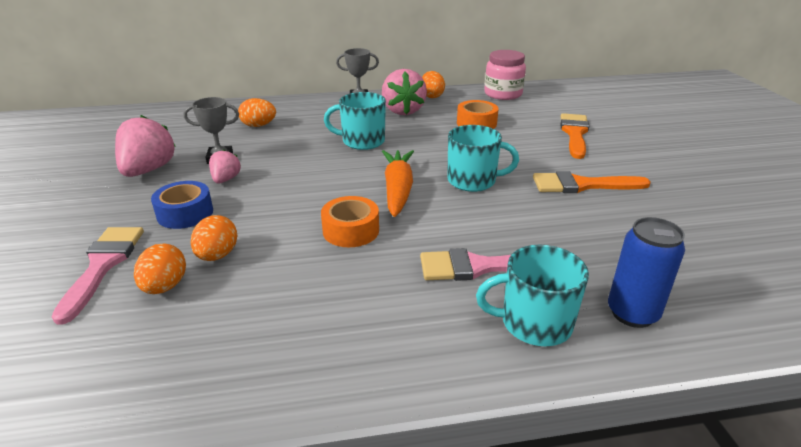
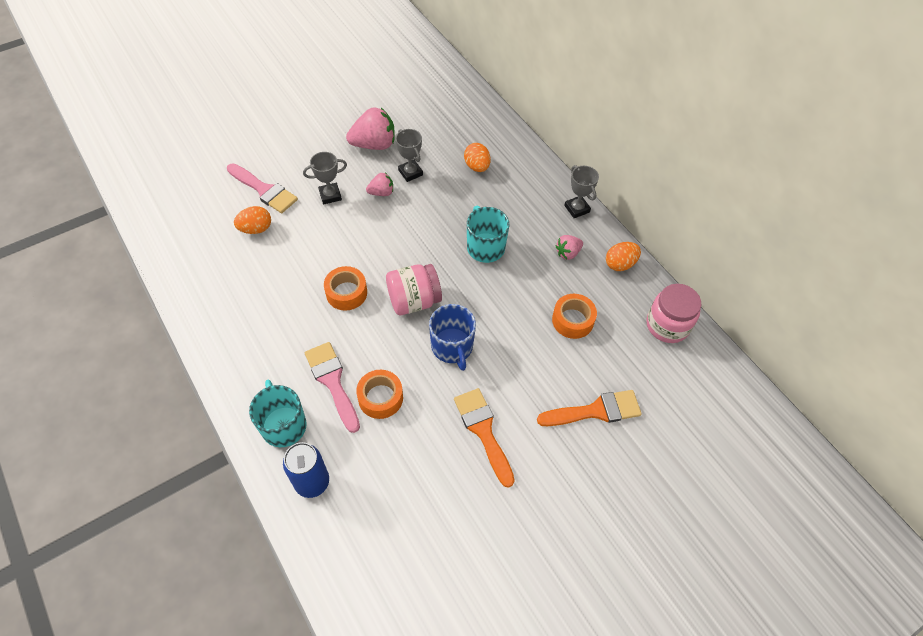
camera: 65 degrees right, 25 degrees up
pink brush [51,227,144,324] -> pink brush turned 60 degrees clockwise [227,163,298,213]
blue tape [151,181,213,229] -> grey trophy [303,152,347,204]
orange egg [190,215,237,261] -> none
pink strawberry [382,69,427,115] -> pink strawberry [556,235,583,260], size x0.54
orange carrot [382,150,414,217] -> pink jar [386,264,442,315]
turquoise mug [447,125,519,192] -> blue mug [429,304,476,371]
none -> orange tape [356,370,403,419]

